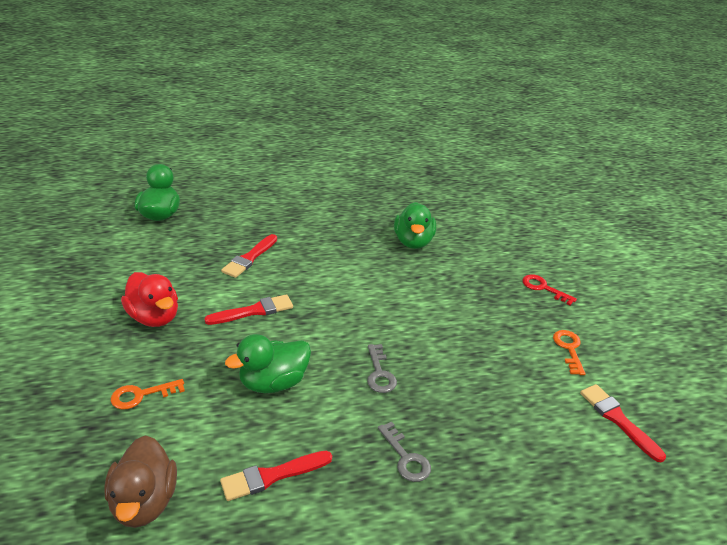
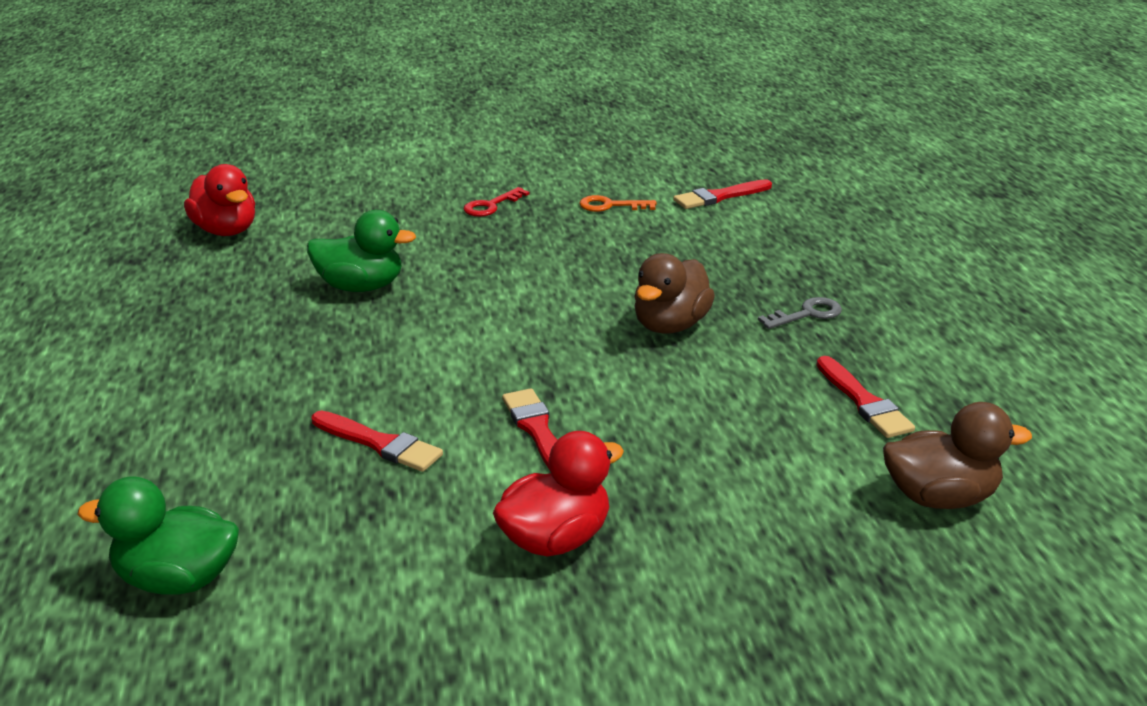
camera: 85 degrees left, 5 degrees down
orange key [111,379,185,409] -> none
green duck [225,334,311,393] -> none
grey key [367,344,397,393] -> brown duck [634,253,715,334]
none -> red duck [184,164,255,236]

